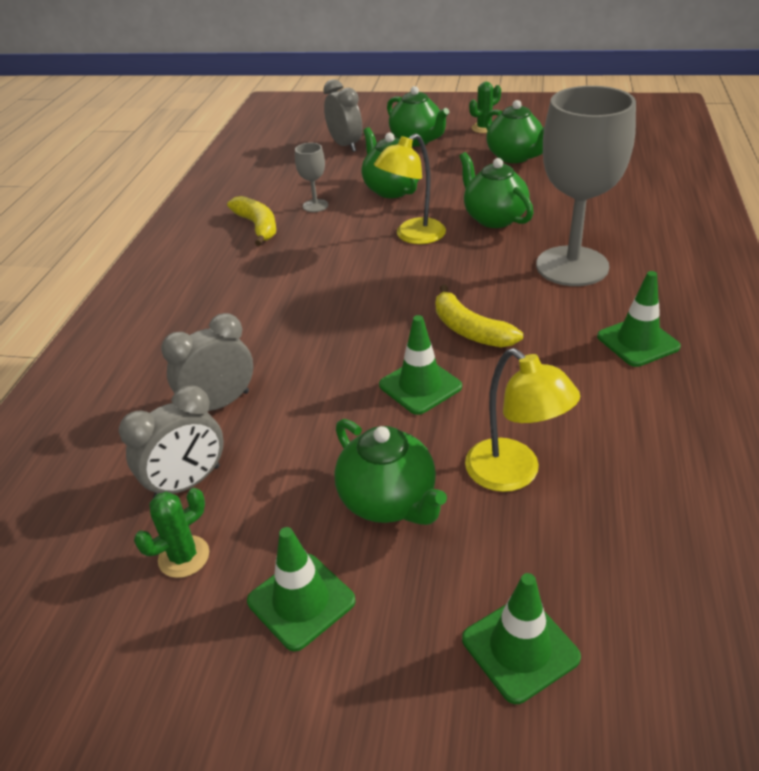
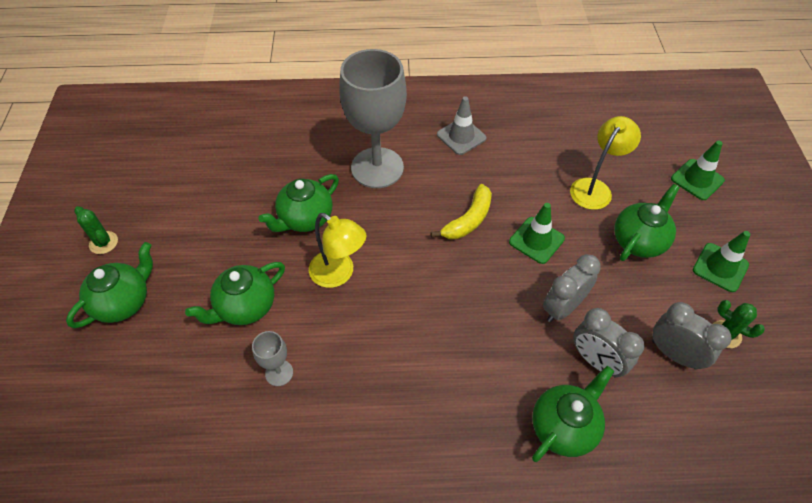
camera: 105 degrees left, 15 degrees up
yellow banana [227,196,276,246] -> none
grey clock [323,79,362,152] -> grey clock moved to [543,254,601,322]
green teapot [485,100,544,163] -> green teapot moved to [532,366,614,462]
green traffic cone [597,271,681,367] -> grey traffic cone [437,96,487,155]

